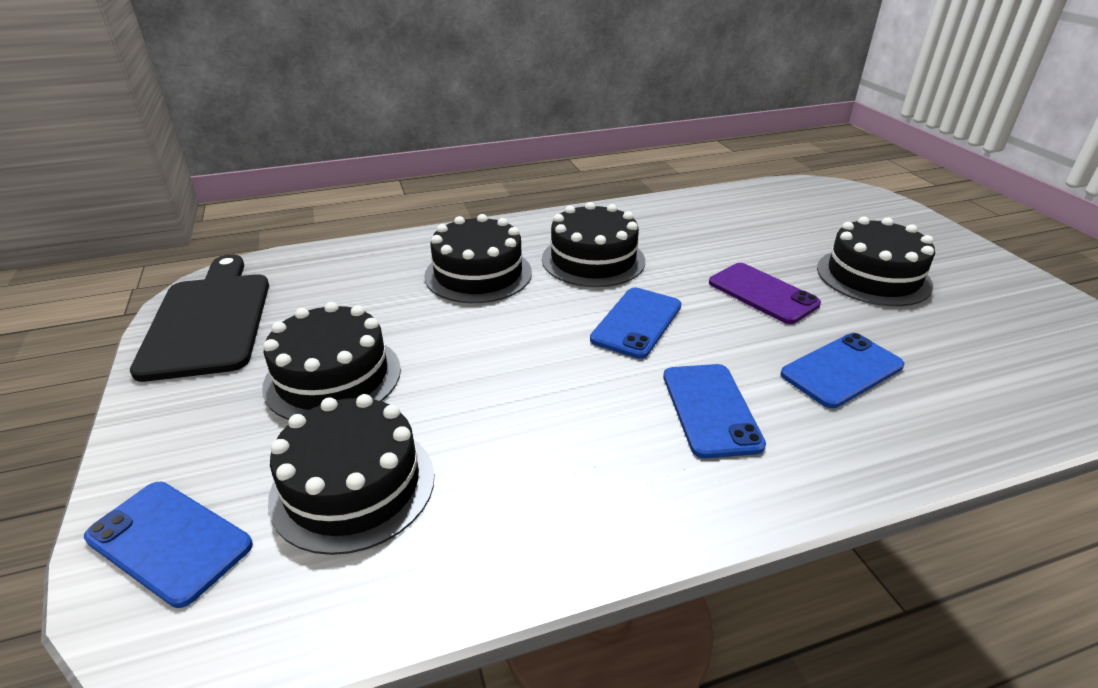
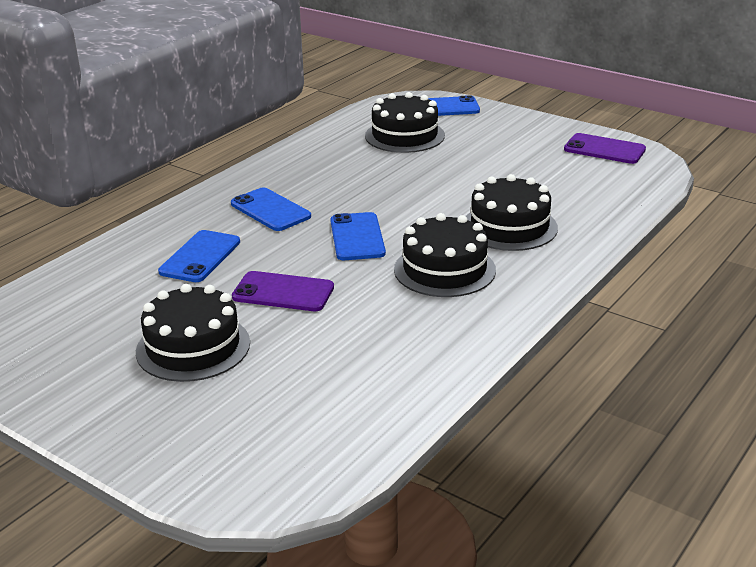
camera: 145 degrees right, 5 degrees down
black cutting board [130,255,269,382] -> purple phone [564,133,646,164]
black cake [262,302,401,420] -> none

